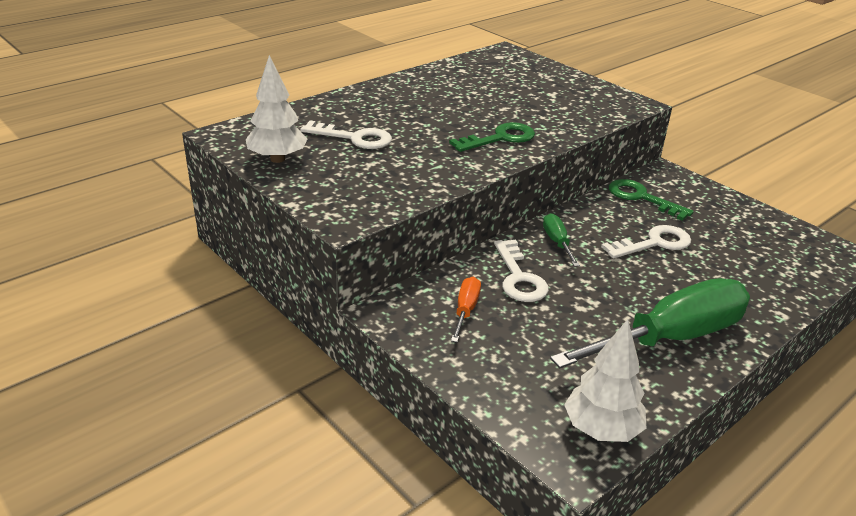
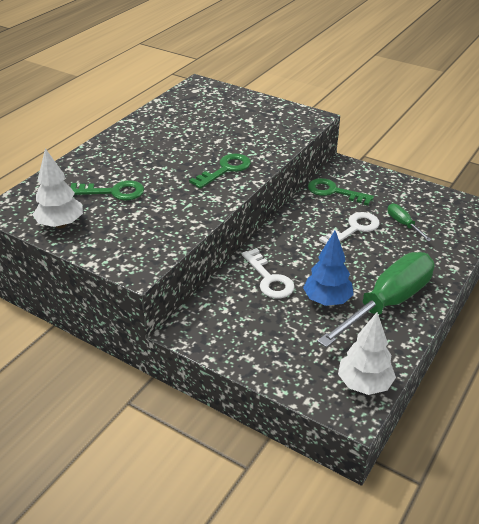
camera: 15 degrees left, 5 degrees up
white key [300,120,392,149] -> green key [71,180,144,200]
orange screwdriver [451,277,481,342] -> none
green screwdriver [543,213,580,267] -> green screwdriver moved to [388,203,432,241]
none -> blue tree [303,231,354,306]

